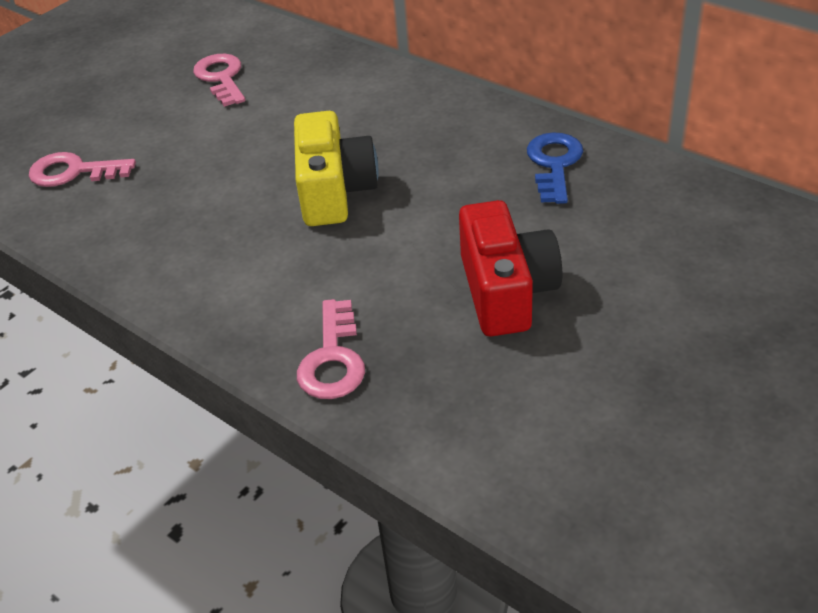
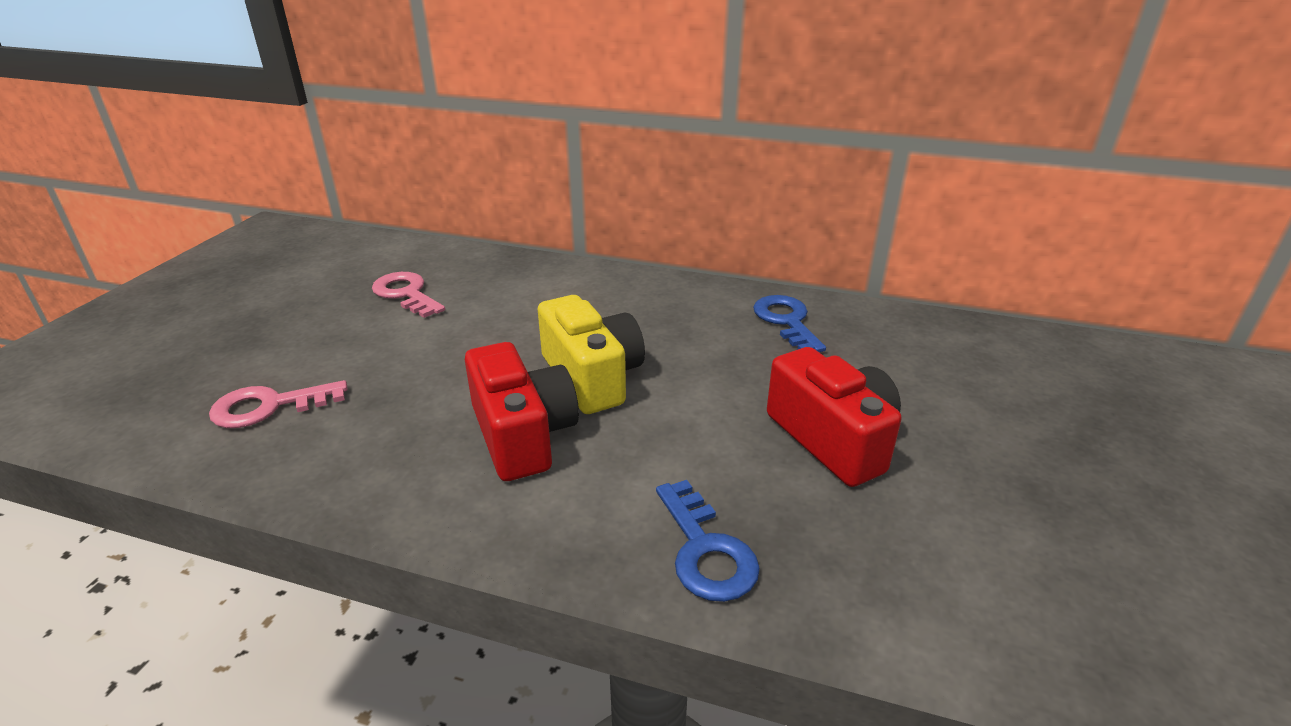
camera: 25 degrees left, 10 degrees down
pink key [297,299,365,399] -> blue key [656,480,760,602]
none -> red camera [465,342,579,481]

